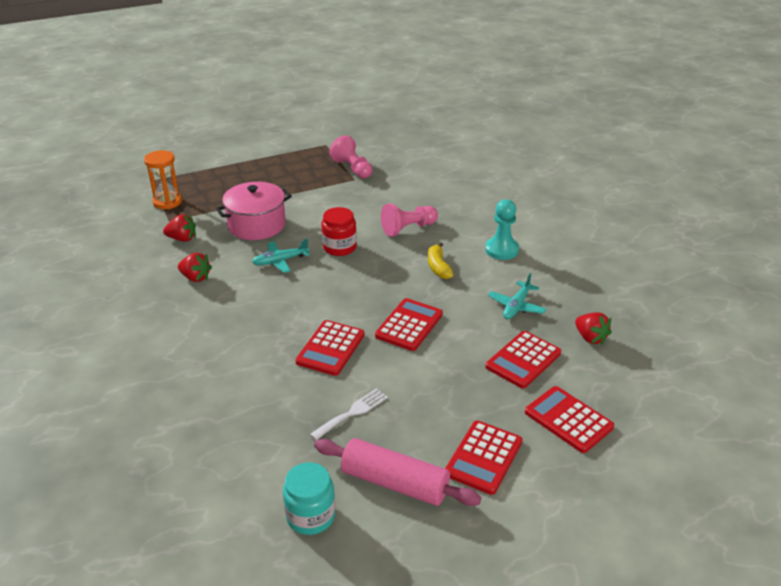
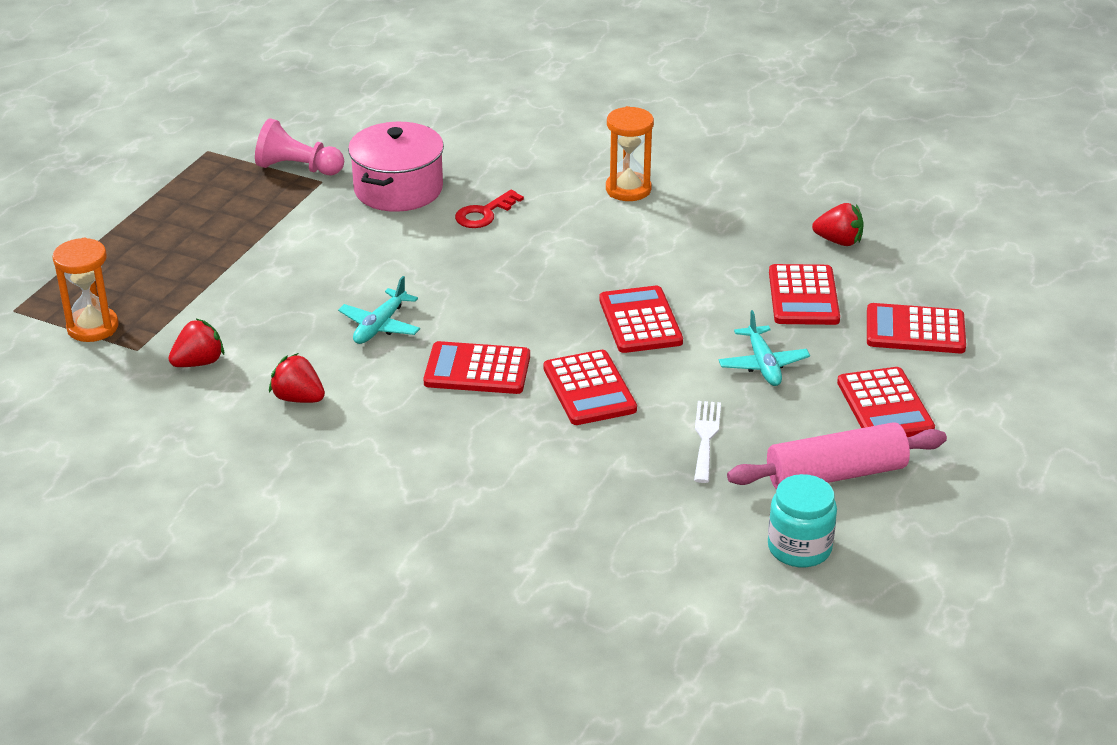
camera: 40 degrees left, 0 degrees up
red strawberry [178,253,212,282] -> red strawberry turned 135 degrees counterclockwise [269,353,325,403]
pink pot [216,182,292,240] -> pink pot moved to [348,122,444,212]
red jar [321,207,357,256] -> none
pink pawn [381,203,438,237] -> red key [455,190,524,228]
yellow banana [428,242,453,279] -> none
turquoise pawn [485,199,519,260] -> orange hourglass [606,106,654,201]
turquoise plane [488,273,546,319] -> turquoise plane moved to [719,310,810,386]
none -> red calculator [423,341,530,394]

